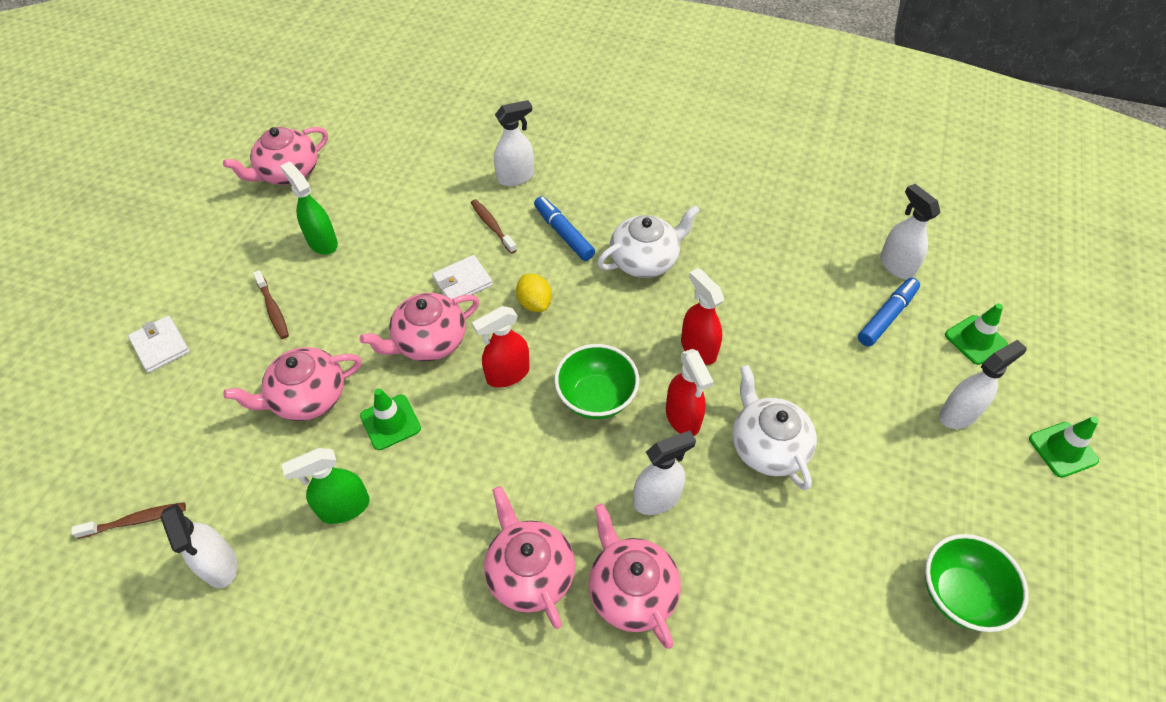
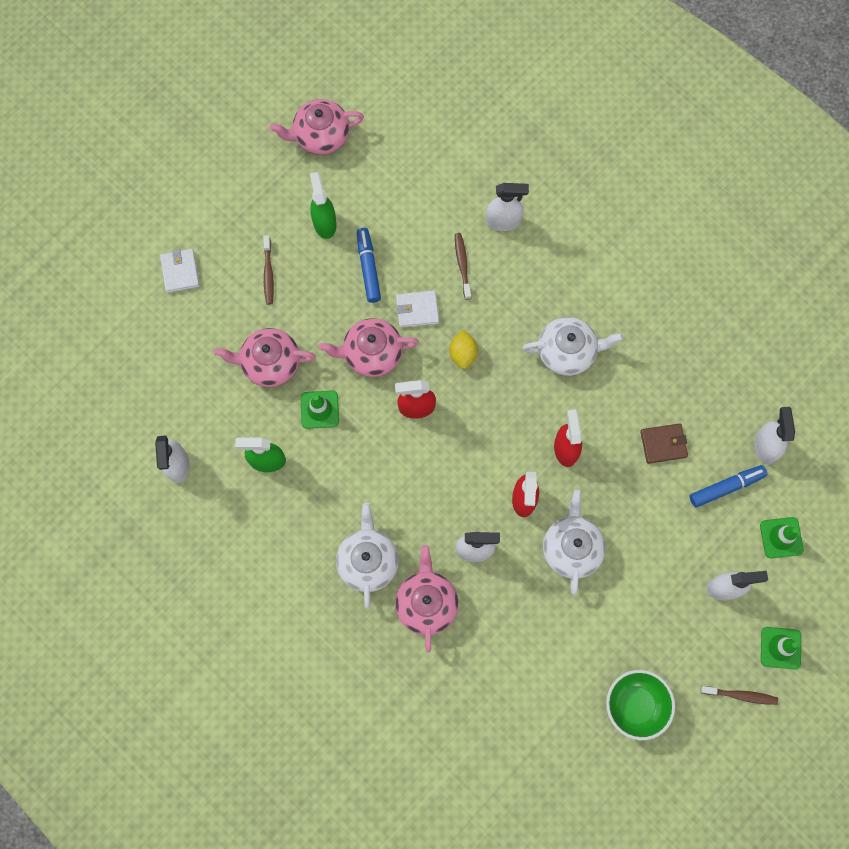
camera: 25 degrees right, 20 degrees up
brown toothbrush [71,502,186,539] -> brown toothbrush moved to [701,686,778,705]
pink teapot [484,486,575,629] -> white teapot [336,503,399,609]
blue marker [534,196,595,261] -> blue marker moved to [357,228,381,303]
green bowl [554,344,639,419] -> none
none -> brown wallet [640,423,688,464]

